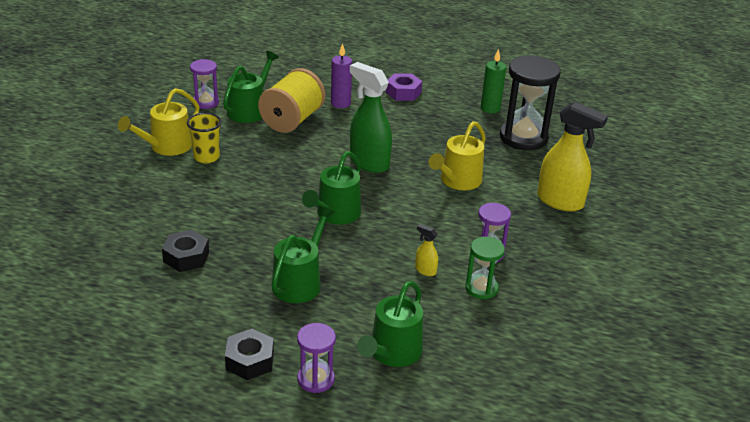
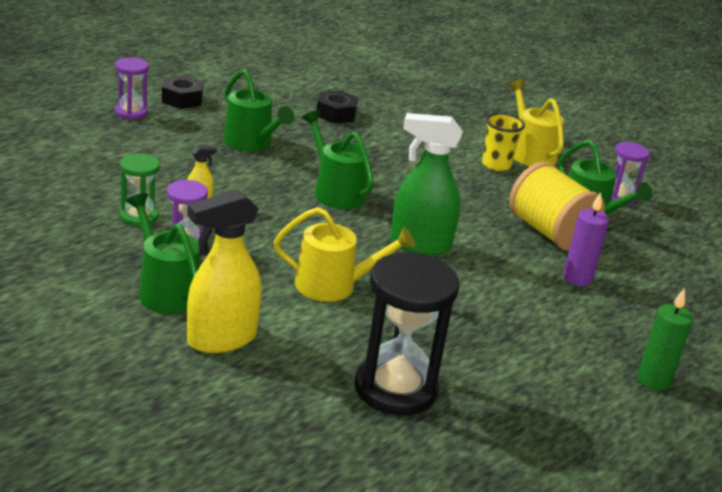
camera: 115 degrees right, 5 degrees down
green spray bottle [350,62,392,173] -> green spray bottle turned 150 degrees counterclockwise [390,113,463,256]
green watering can [357,281,423,367] -> green watering can moved to [126,193,201,314]
purple nut [386,73,422,101] -> none
yellow watering can [428,121,486,190] -> yellow watering can turned 120 degrees clockwise [274,207,415,302]
green candle [481,49,506,113] -> green candle moved to [637,288,693,391]

